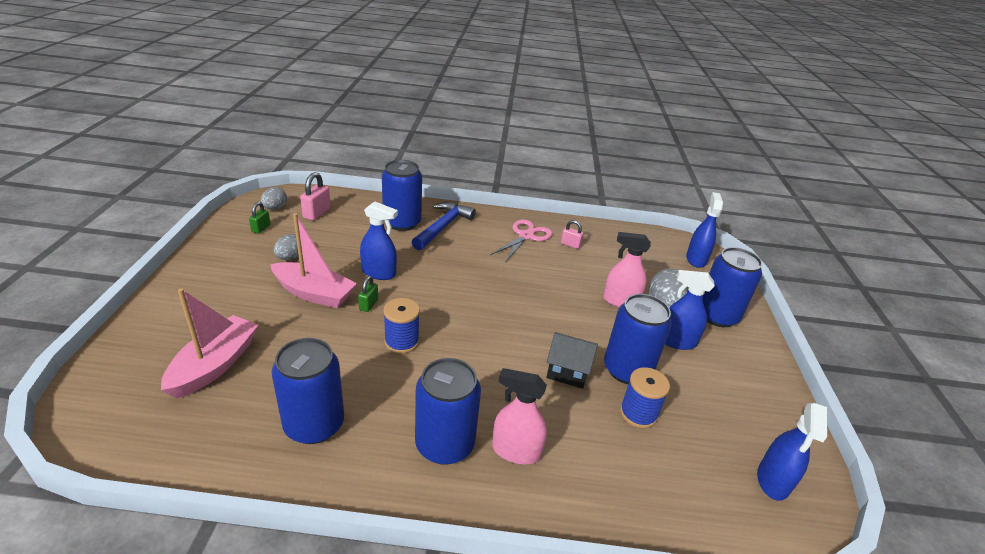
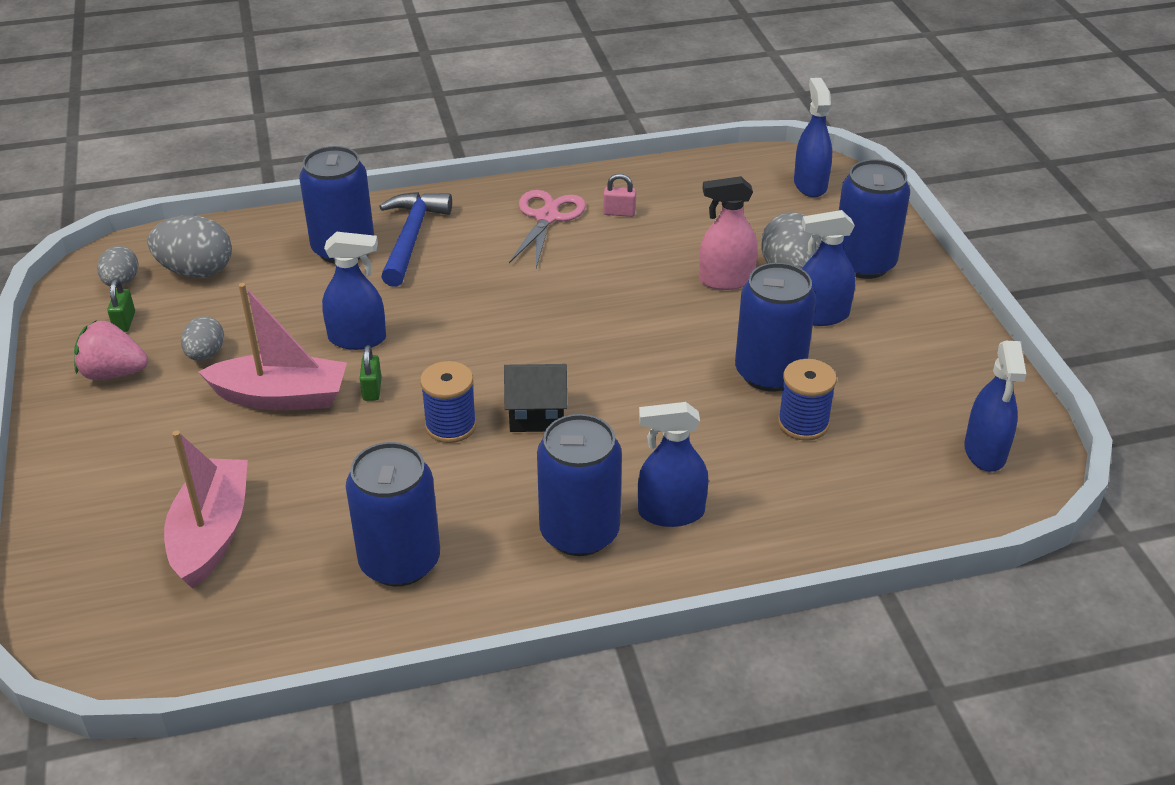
camera: 15 degrees left, 5 degrees up
pink padlock [300,172,331,220] -> grey egg [147,215,232,278]
pink spray bottle [492,368,547,464] -> blue spray bottle [638,402,709,527]
black house [546,332,598,389] -> black house moved to [504,364,567,432]
none -> pink strawberry [74,321,148,380]

